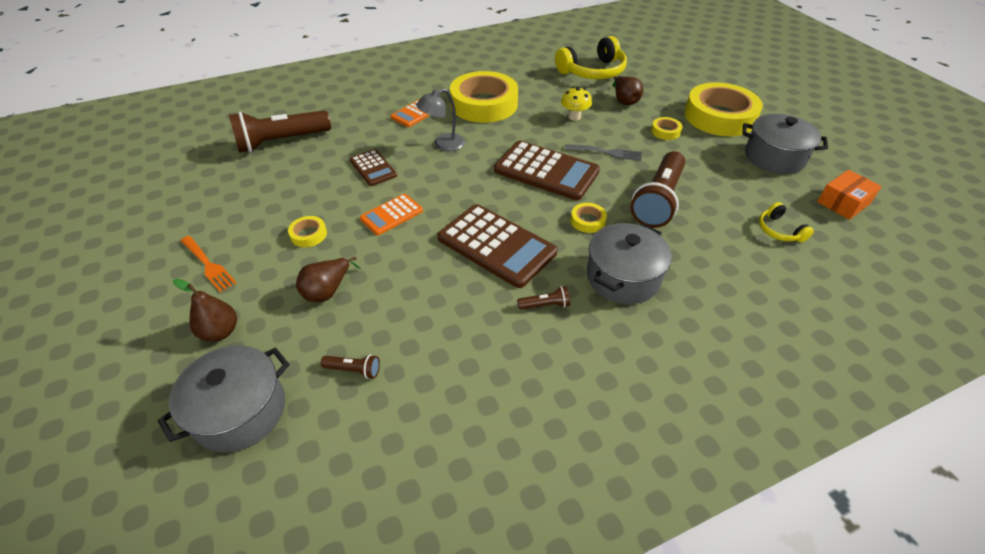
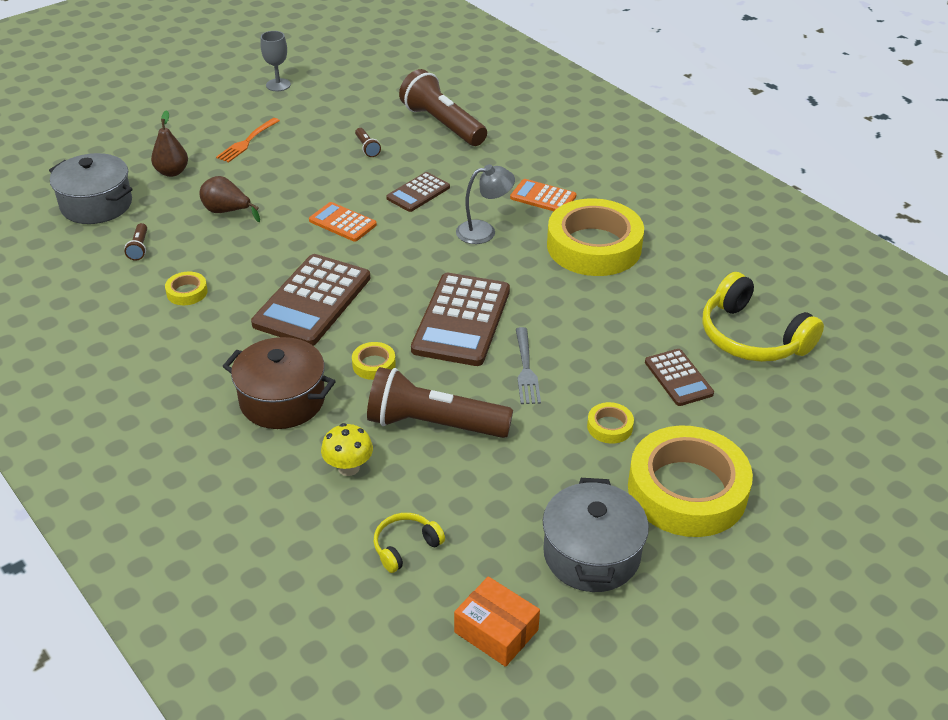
camera: 75 degrees right, 5 degrees down
yellow tape [288,216,327,247] -> yellow tape moved to [165,271,208,305]
grey lamp [416,89,465,152] -> grey lamp turned 120 degrees clockwise [456,164,515,244]
brown flashlight [517,286,570,310] -> brown flashlight moved to [355,128,381,157]
yellow mushroom [561,87,592,121] -> yellow mushroom moved to [321,423,373,476]
grey pot [587,223,672,304] -> brown pot [222,337,336,429]
brown pear [612,76,643,105] -> brown calculator [645,349,714,406]
none -> grey goblet [261,31,291,91]

